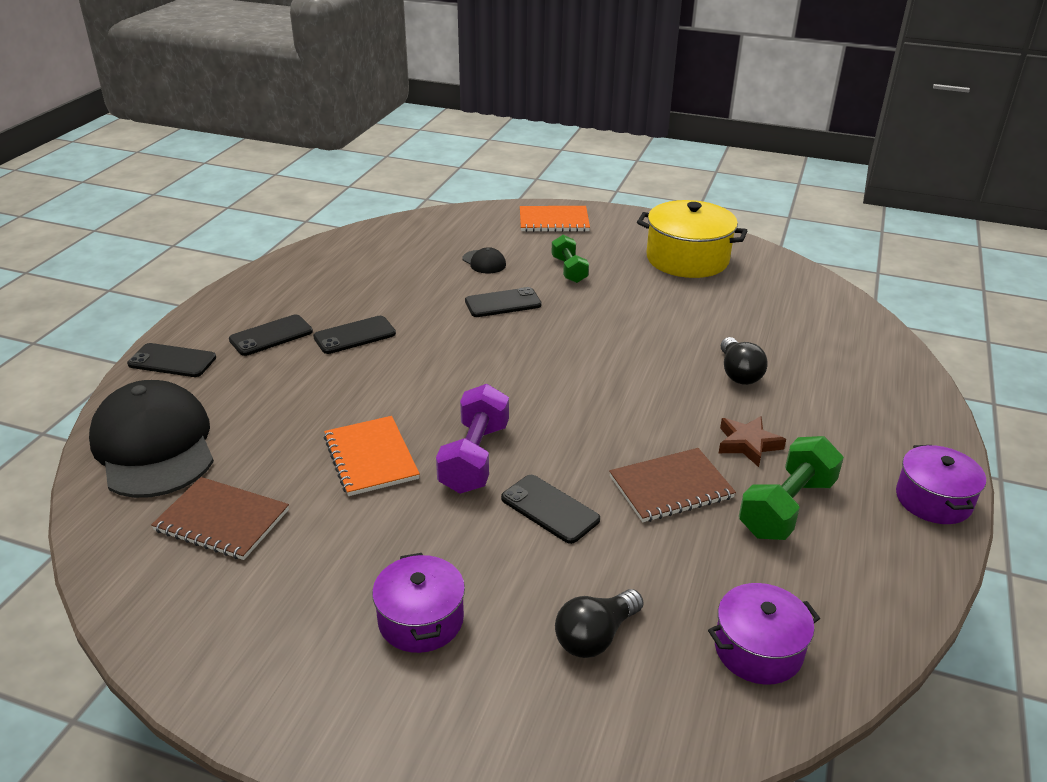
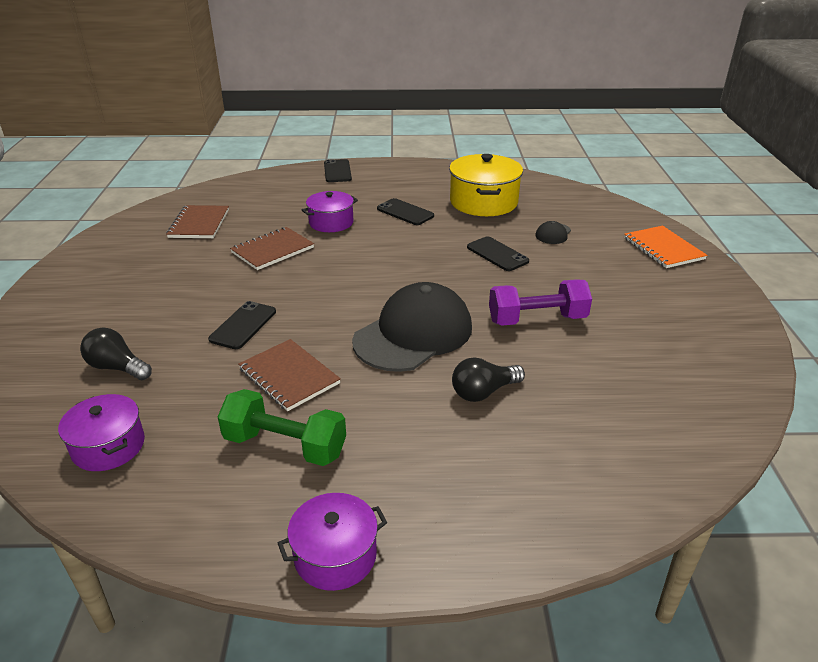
camera: 70 degrees right, 0 degrees up
black cap [89,380,214,498] -> black cap moved to [352,282,472,372]
black phone [229,314,313,356] -> none
orange notebook [324,416,420,496] -> brown notebook [230,227,314,270]
purple pot [372,553,465,653] -> purple pot moved to [302,191,358,232]
purple dumbbell [436,384,509,494] -> purple dumbbell moved to [489,279,592,326]
green dumbbell [551,235,589,283] -> none
yellow pot [637,200,747,278] -> yellow pot moved to [449,154,523,216]
brown star [719,416,786,467] -> none

